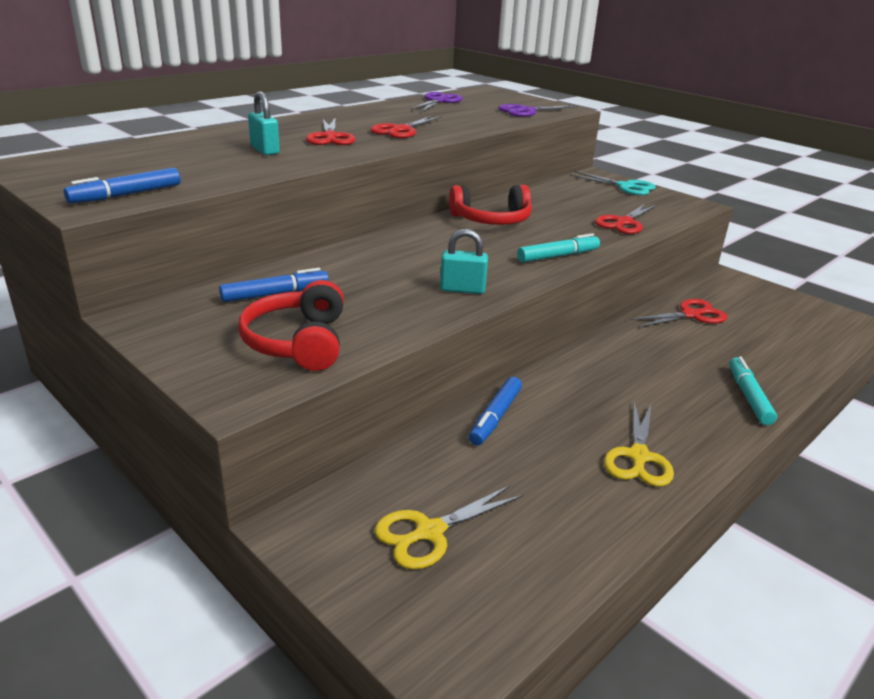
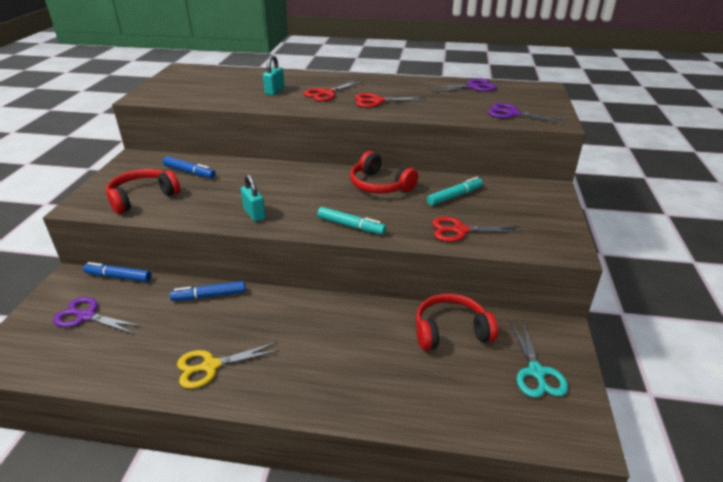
camera: 55 degrees right, 5 degrees up
blue marker [64,168,181,203] -> blue marker moved to [83,262,151,282]
yellow scissors [374,485,523,569] -> purple scissors [53,297,142,334]
turquoise scissors [569,171,656,195] -> turquoise scissors moved to [510,321,568,398]
red scissors [630,299,727,328] -> red headphones [416,293,498,350]
turquoise marker [729,356,777,425] -> turquoise marker moved to [427,177,483,206]

